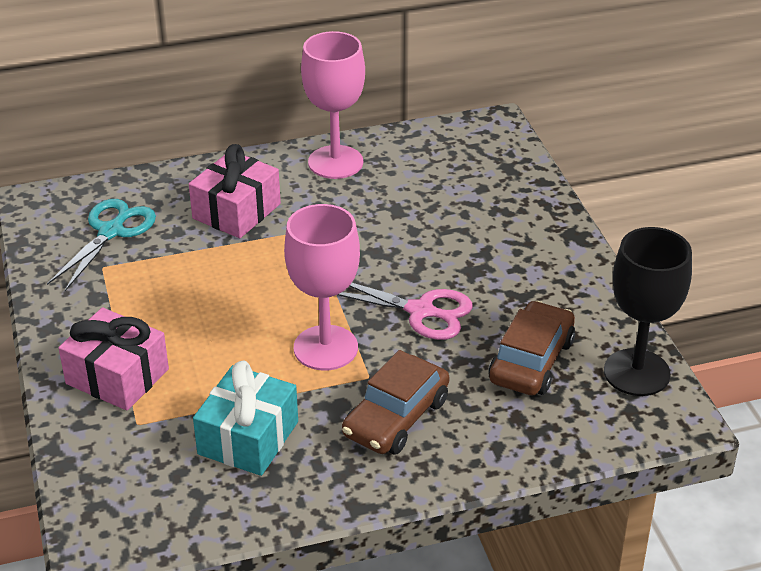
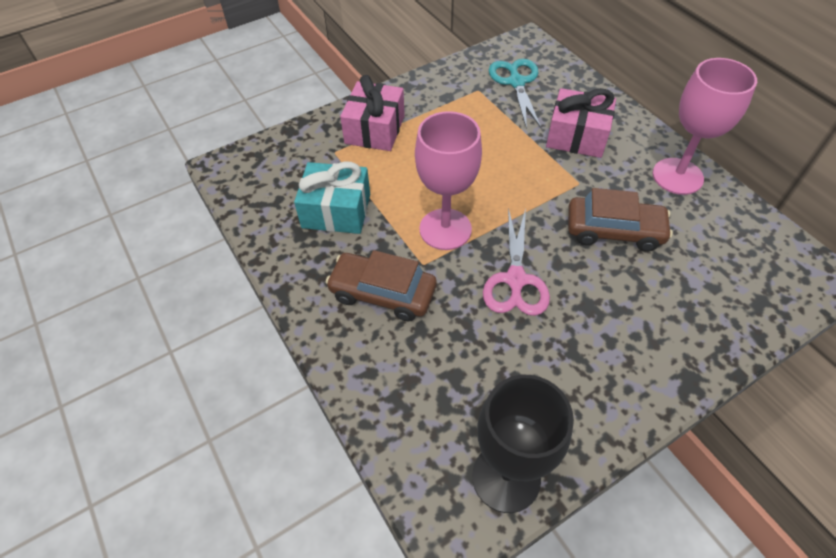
camera: 75 degrees right, 15 degrees up
turquoise scissors [47,199,156,291] -> turquoise scissors turned 105 degrees counterclockwise [489,59,542,129]
brown car [488,300,575,395] -> brown car moved to [568,188,673,252]

